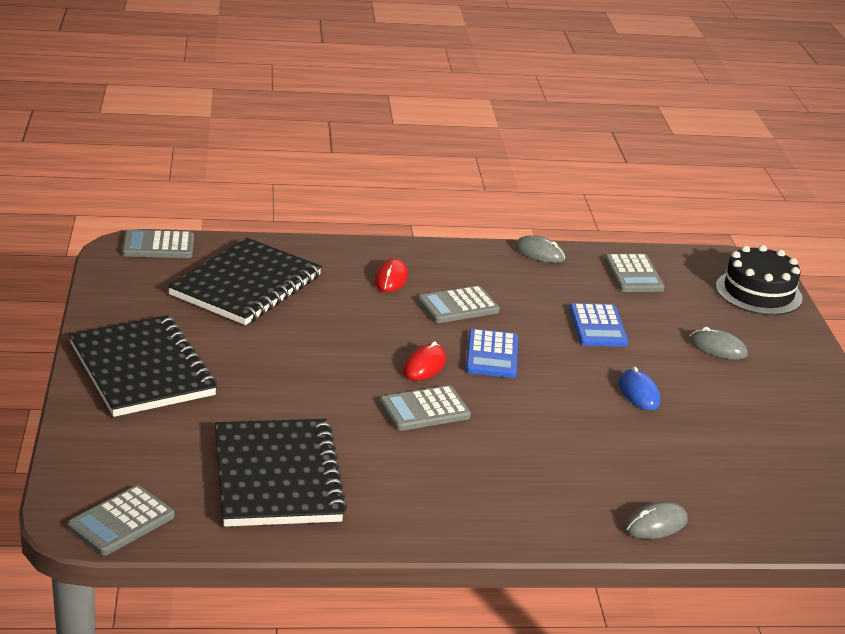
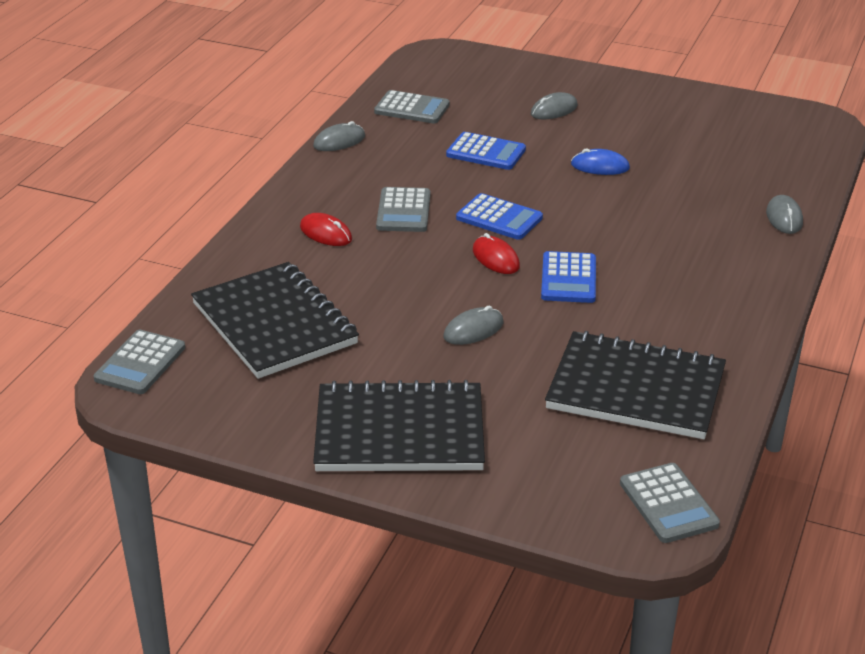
camera: 60 degrees left, 5 degrees up
grey calculator [380,385,471,431] -> blue calculator [541,251,596,303]
black cake [716,245,803,315] -> none
none -> grey mouse [444,306,503,345]

